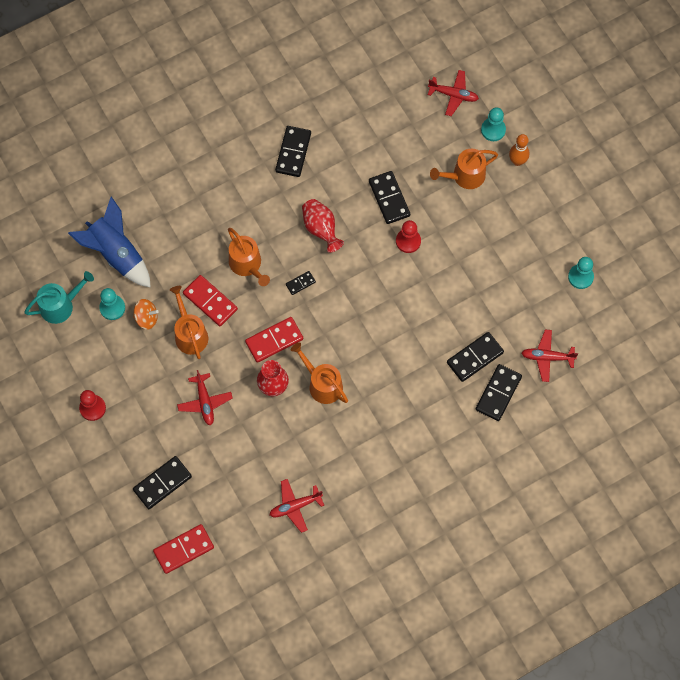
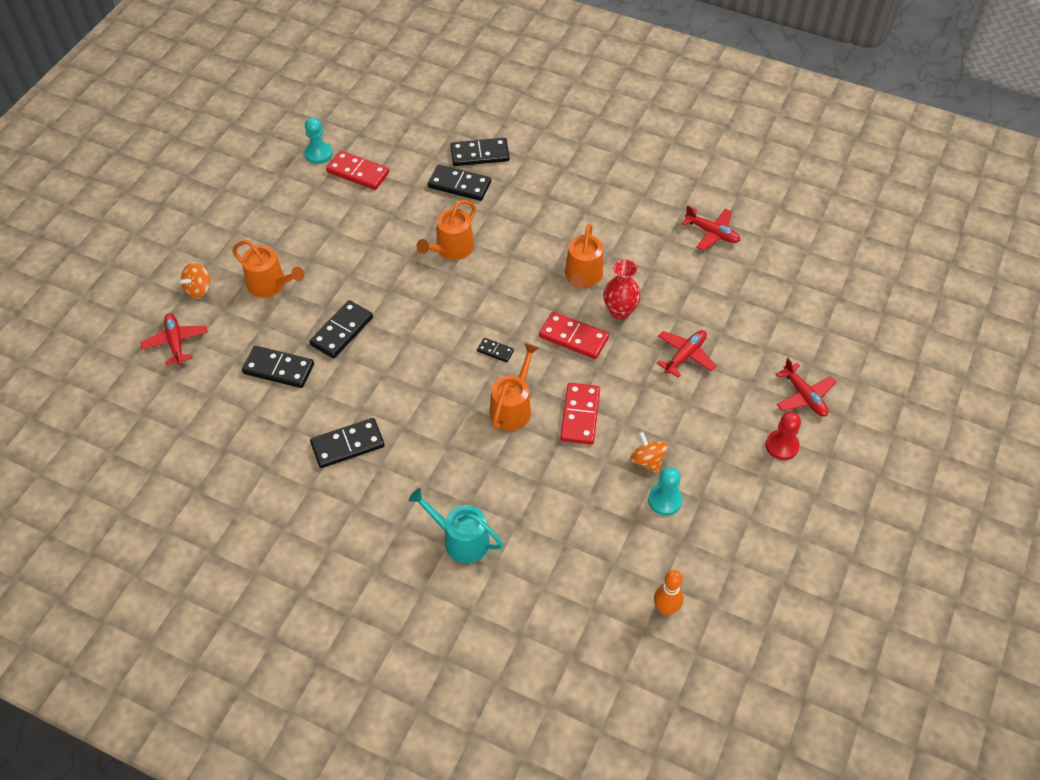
camera: 125 degrees left, 15 degrees down
turquoise watering can [24,271,94,324] -> turquoise watering can moved to [408,488,503,563]
blue rocket [68,196,151,288] -> none
black domino [133,456,192,509] -> black domino moved to [242,346,314,388]
red domino [153,524,214,574] -> red domino moved to [326,151,389,190]
orange watering can [170,286,208,359] -> orange watering can moved to [416,200,476,260]
red vase [302,199,344,253] -> none
red pawn [396,220,421,253] -> none
turquoise pawn [481,107,506,141] -> orange spinning top [179,262,210,299]
orange bowling pin [509,134,529,166] -> orange bowling pin moved to [654,570,684,615]
red plane [521,330,578,382] -> red plane moved to [776,358,836,417]

